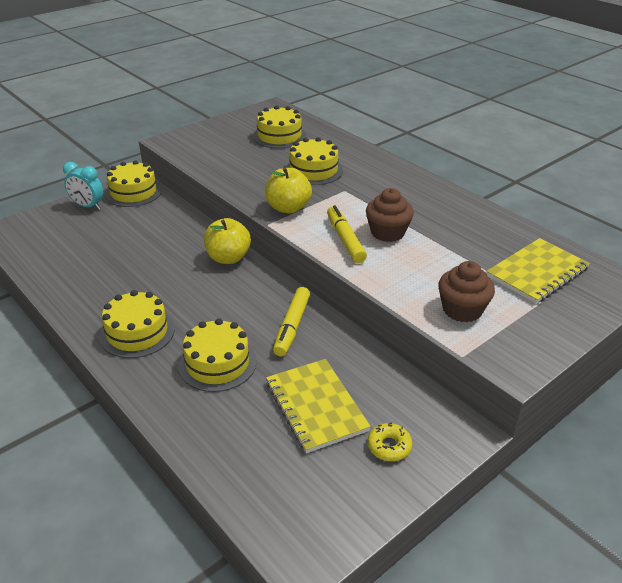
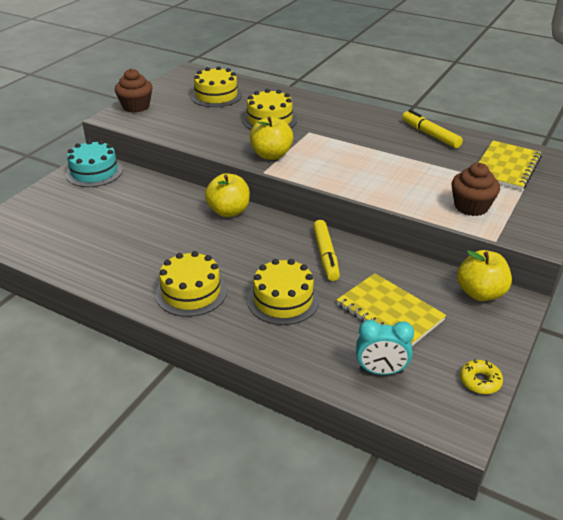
camera: 20 degrees left, 0 degrees up
turquoise clock [63,162,103,210] -> turquoise clock moved to [356,320,414,375]
yellow cake [105,160,162,207] -> turquoise cake [66,140,123,187]
yellow marker [327,205,367,263] -> yellow marker moved to [402,110,463,148]
brown cupcake [366,188,414,242] -> brown cupcake moved to [115,69,153,113]
yellow donut [367,423,412,461] -> yellow donut moved to [460,359,503,394]
none -> yellow apple [457,250,512,301]

